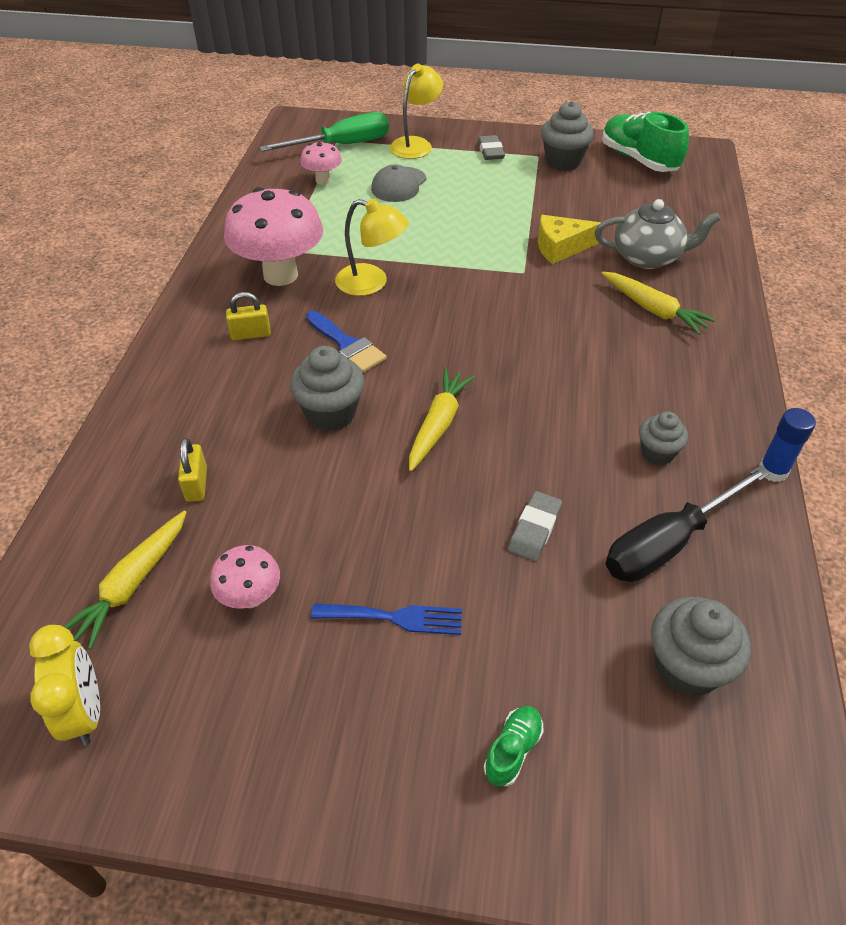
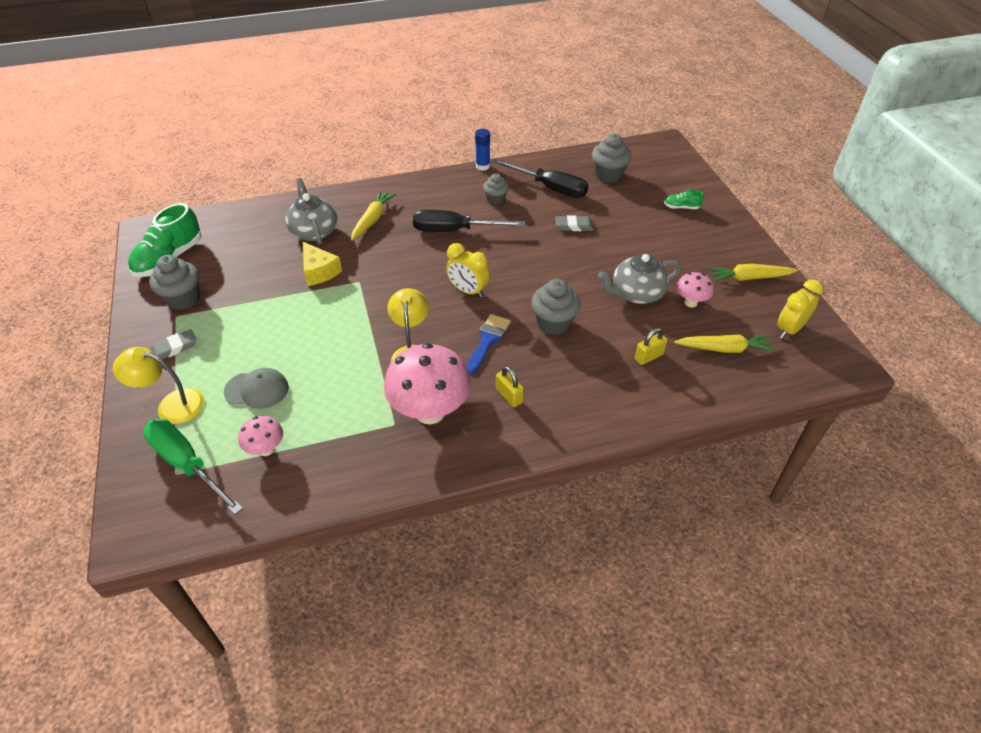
camera: 115 degrees left, 0 degrees up
blue fork [311,603,462,635] -> none
yellow carrot [409,368,475,472] -> yellow carrot moved to [708,264,798,282]
none -> black screwdriver [413,210,525,232]
none -> yellow clock [446,243,489,297]
none -> grey teapot [598,254,681,304]

